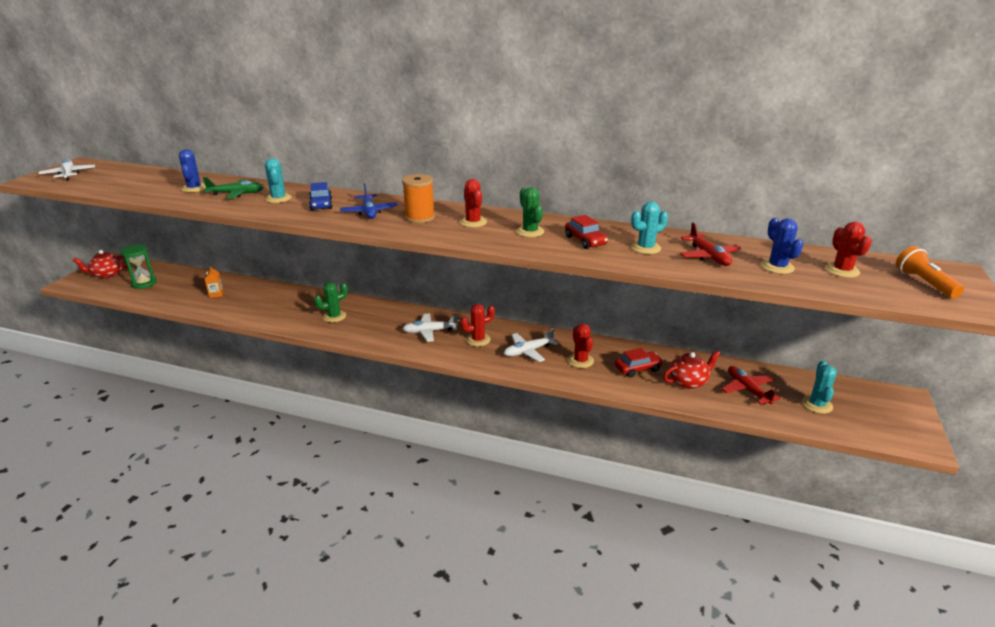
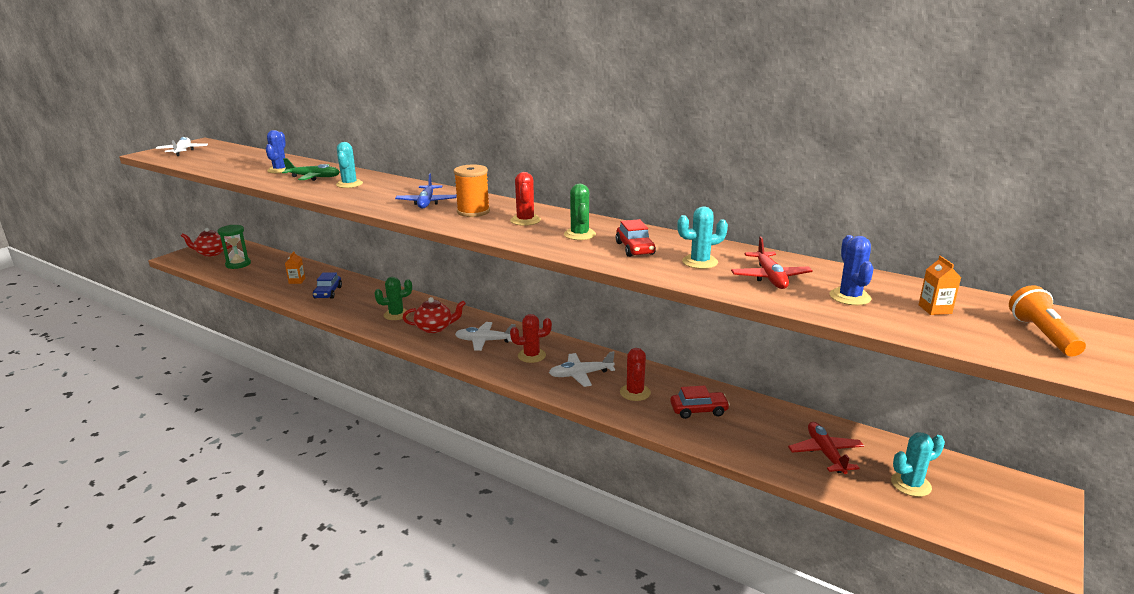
camera: 15 degrees right, 5 degrees down
blue car [309,182,333,211] -> blue car moved to [313,272,342,299]
red teapot [663,350,721,389] -> red teapot moved to [402,297,466,333]
turquoise cactus [802,360,837,414] -> turquoise cactus turned 45 degrees clockwise [891,433,945,497]
red cactus [825,221,872,278] -> orange carton [919,256,961,315]

